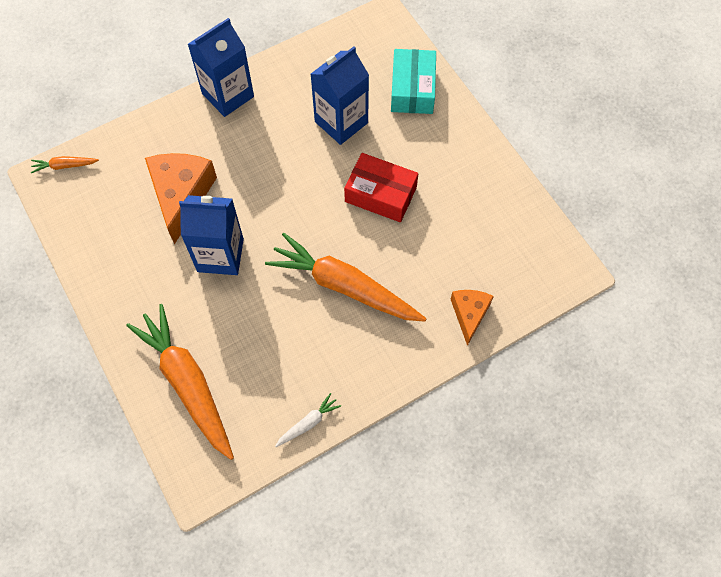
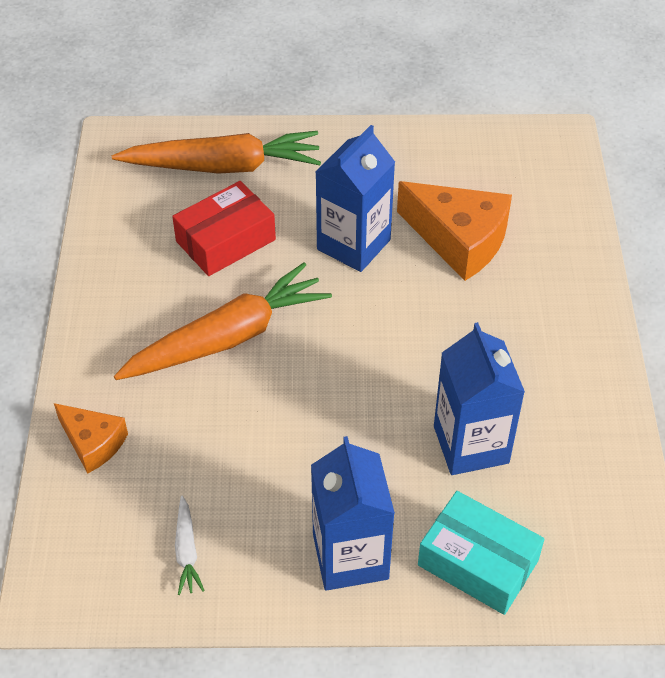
camera: 120 degrees right, 15 degrees down
orange carrot [31,156,99,173] -> none
blue carton [188,18,254,117] -> blue carton moved to [311,436,395,591]
white carrot [275,393,341,447] -> white carrot moved to [175,496,205,595]
red box [344,153,418,222] -> red box moved to [172,181,276,276]

